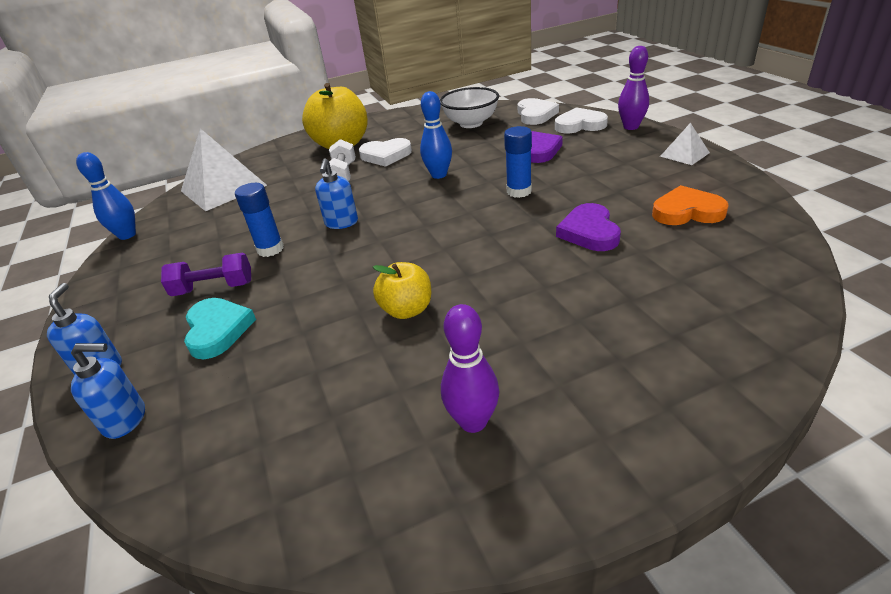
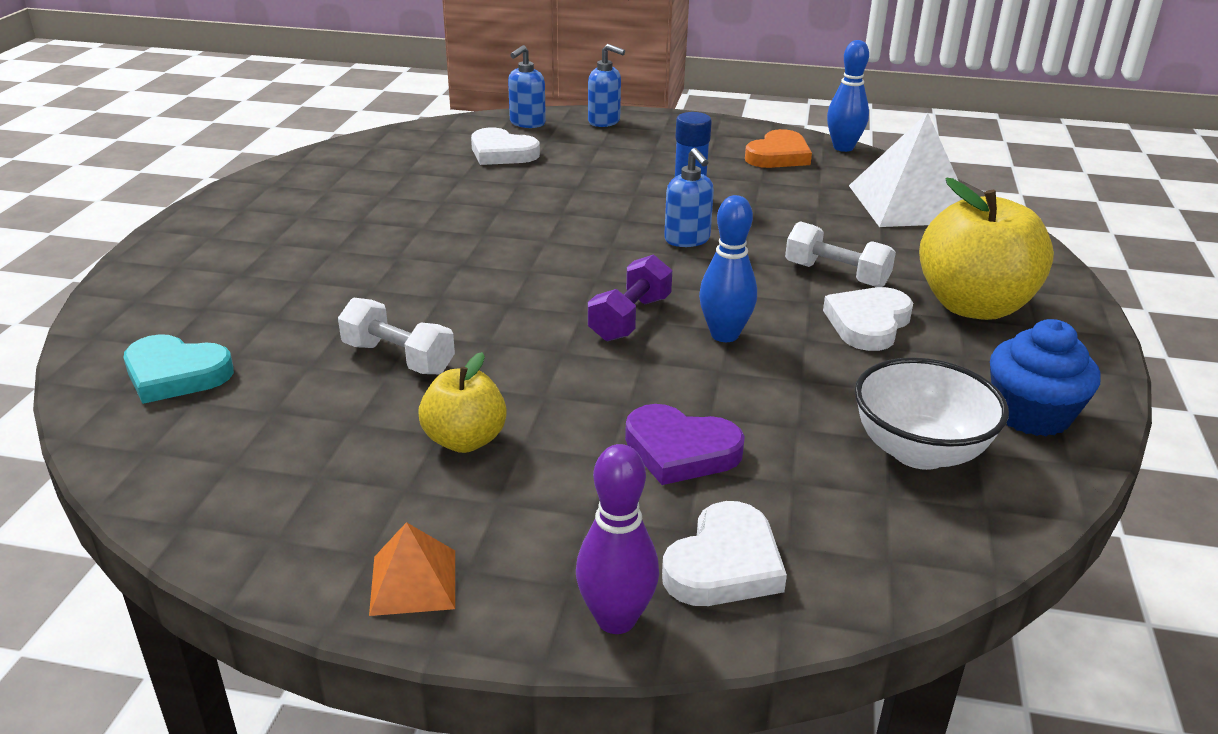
camera: 120 degrees right, 5 degrees down
purple dumbbell [161,252,251,296] -> purple dumbbell moved to [588,254,672,341]
turquoise heart [184,298,256,359] -> turquoise heart moved to [124,334,234,404]
blue soap dispenser [315,158,358,229] -> blue soap dispenser turned 150 degrees counterclockwise [664,148,714,247]
yellow apple [373,262,431,319] -> yellow apple moved to [418,352,507,453]
purple bowling pin [441,304,499,433] -> none
blue glue stick [504,126,532,198] -> none
white heart [518,98,559,125] -> white heart moved to [471,128,540,165]
purple heart [556,203,621,251] -> white dumbbell [338,298,455,374]
orange heart [652,185,729,225] -> orange heart moved to [745,129,812,168]
white pyramid [660,123,710,165] -> orange pyramid [369,522,455,616]
none -> blue cupcake [990,319,1101,436]

